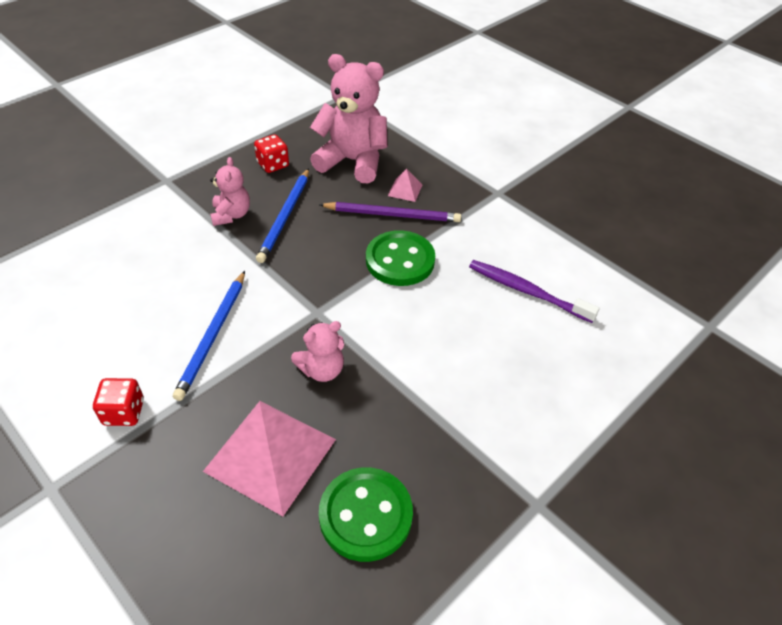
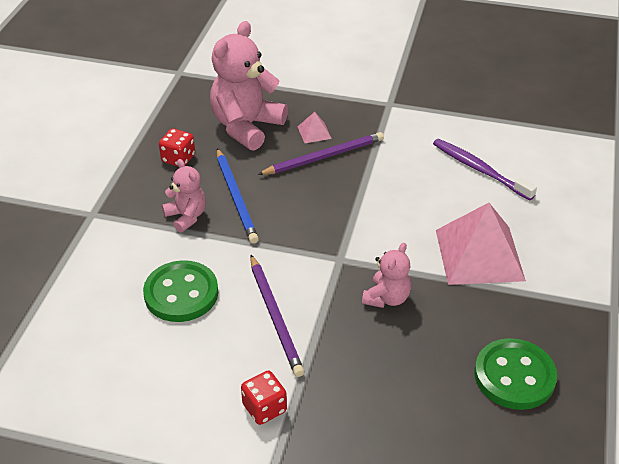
camera: 30 degrees left, 5 degrees down
blue pencil [173,271,245,401] -> purple pencil [250,255,304,377]
pink pyramid [203,401,336,516] -> pink pyramid moved to [436,203,526,285]
pink teddy bear [310,54,388,184] -> pink teddy bear turned 45 degrees counterclockwise [210,21,288,151]
green button [366,230,435,286] -> green button moved to [143,260,218,322]
purple toothbrush [469,260,599,323] -> purple toothbrush turned 45 degrees clockwise [433,139,537,201]

